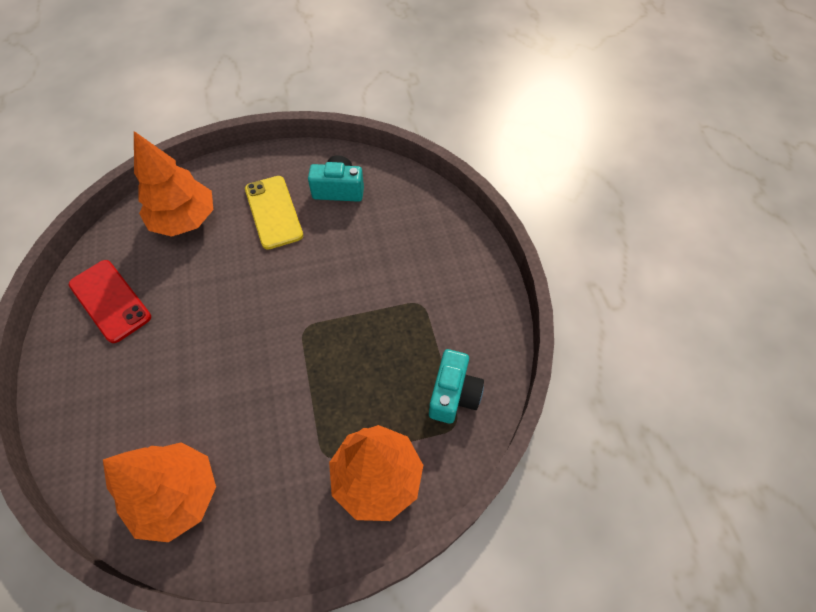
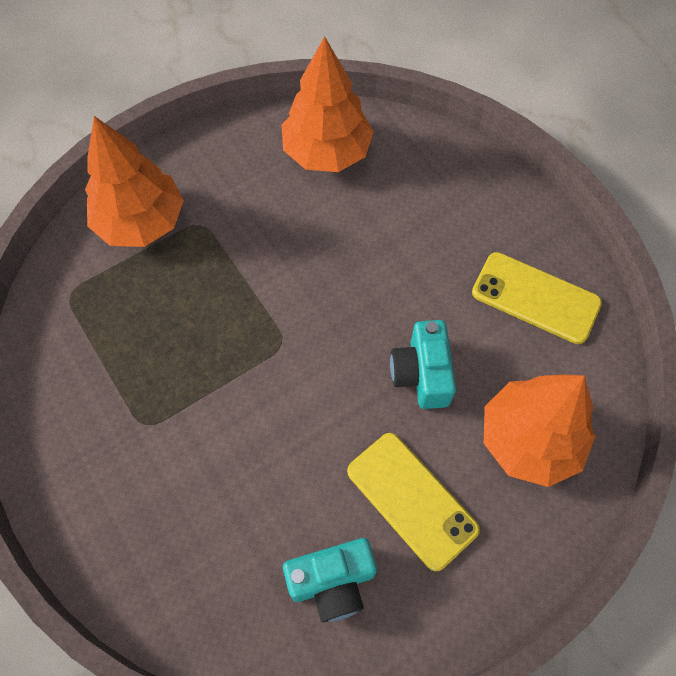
camera: 160 degrees right, 5 degrees up
red phone [69,260,151,343] -> yellow phone [472,252,602,344]
turquoise camera [429,349,484,424] -> turquoise camera moved to [390,320,456,409]

